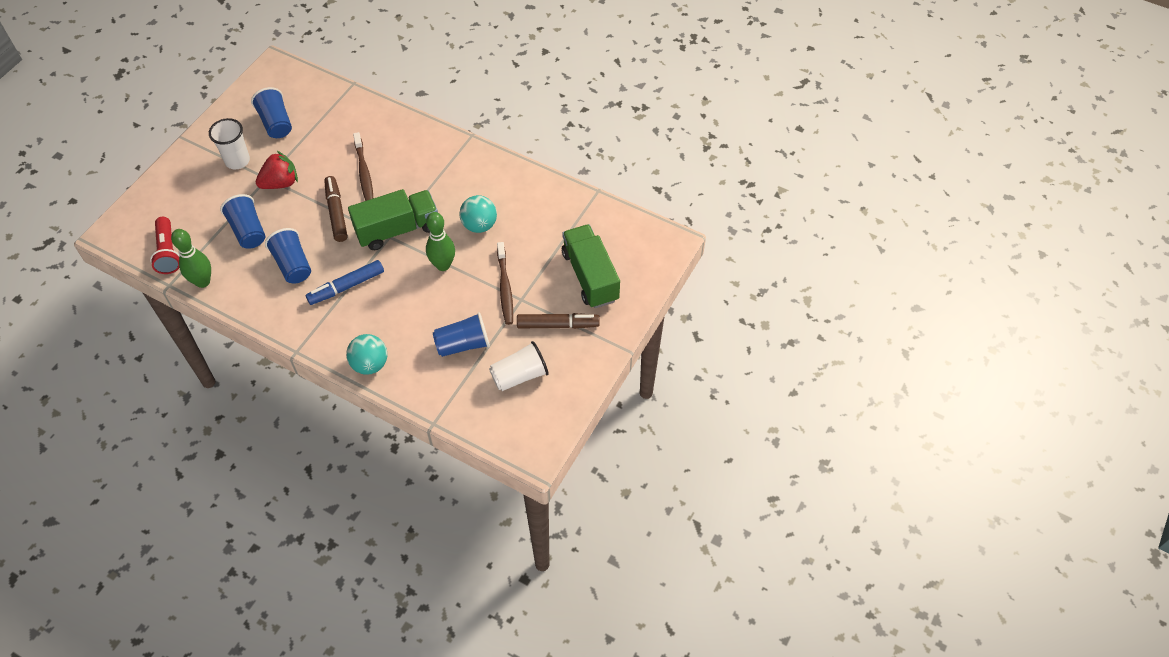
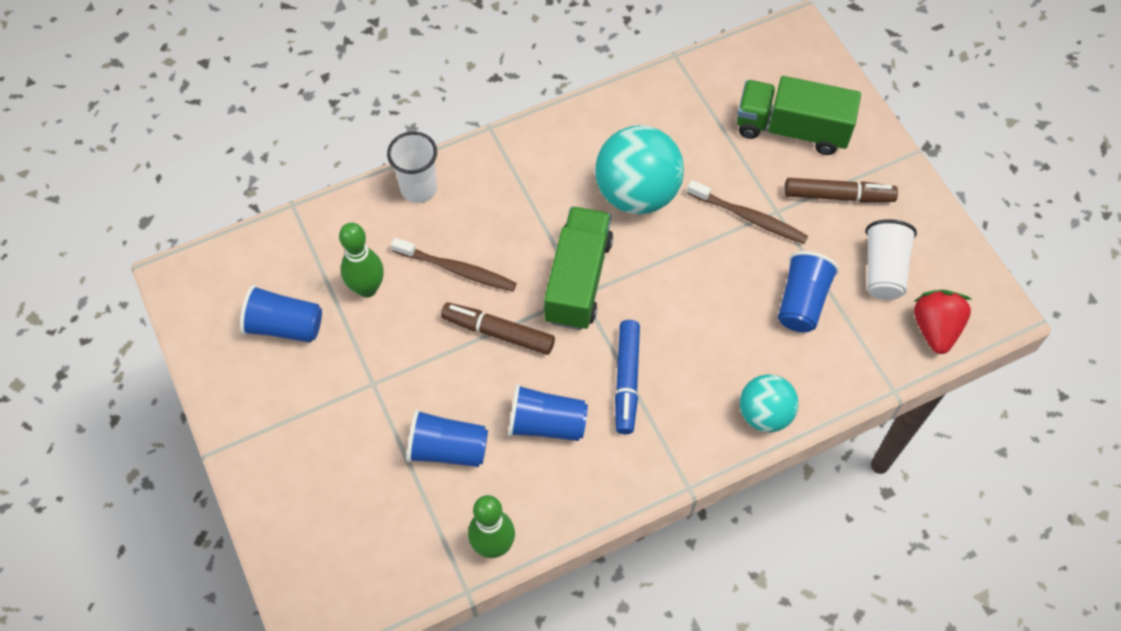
camera: 55 degrees left, 5 degrees up
red flashlight [150,217,179,274] -> none
white cup [209,118,250,169] -> white cup moved to [387,132,437,203]
red strawberry [256,151,298,189] -> red strawberry moved to [914,290,971,354]
green bowling pin [426,212,455,271] -> green bowling pin moved to [339,223,384,298]
turquoise ball [459,195,497,233] -> turquoise ball [595,125,684,214], size x1.65
brown marker [517,313,600,329] -> brown marker turned 60 degrees clockwise [785,178,898,202]

